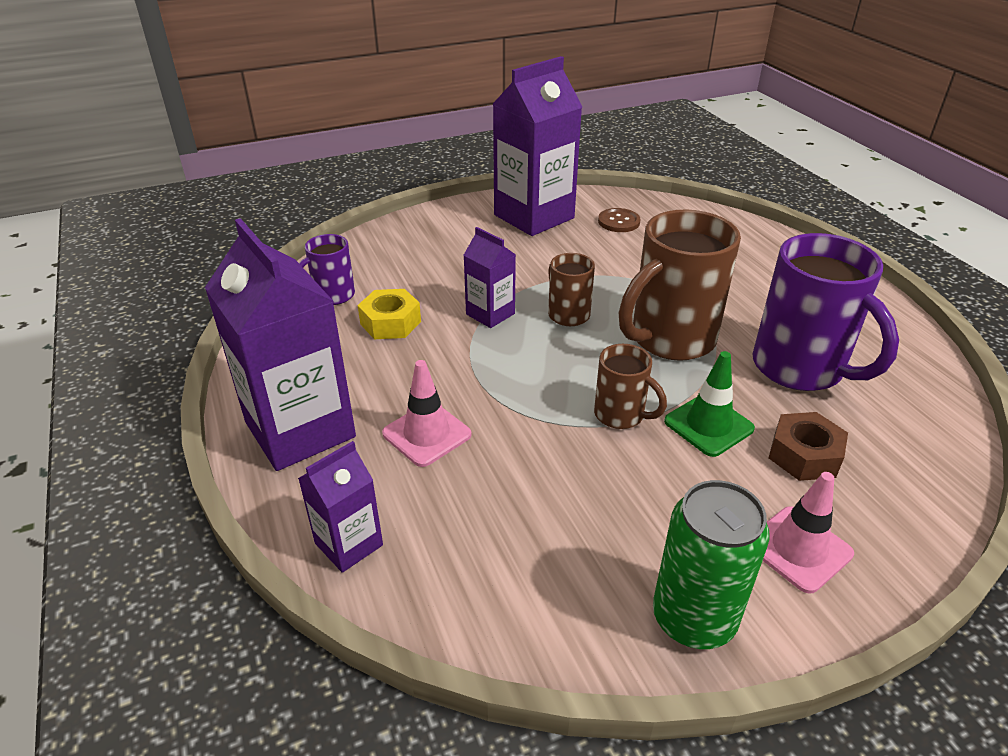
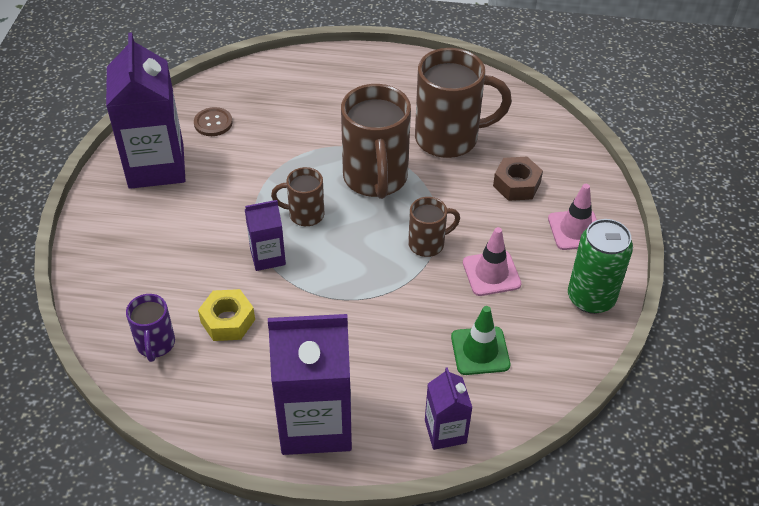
camera: 60 degrees left, 10 degrees up
pink traffic cone [382,360,472,467] -> pink traffic cone moved to [463,227,522,296]
green traffic cone [664,351,755,457] -> green traffic cone moved to [451,306,510,375]
purple mug [753,233,899,391] -> brown mug [415,48,512,158]

